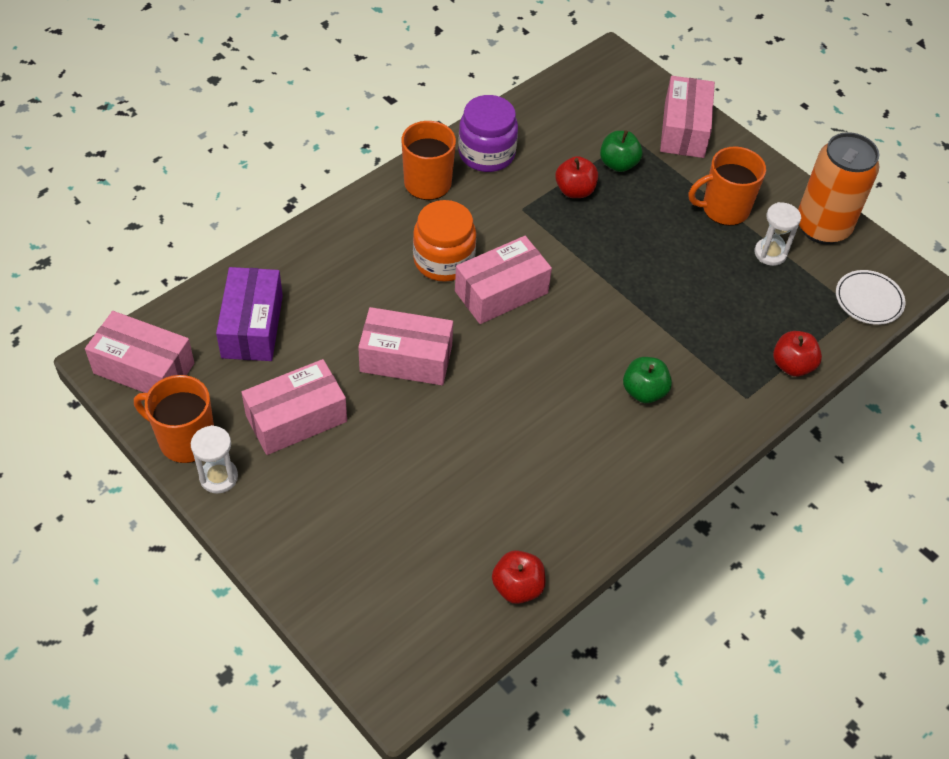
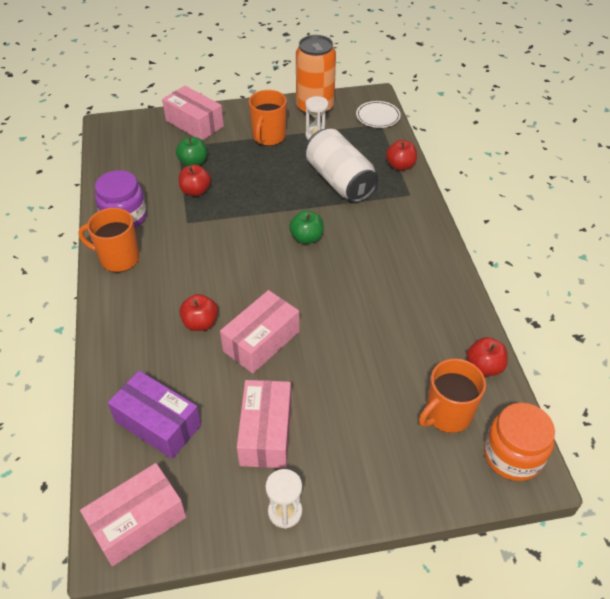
camera: 55 degrees left, 5 degrees down
orange mug [134,375,214,463] -> orange mug moved to [419,358,486,433]
orange jar [413,200,476,282] -> orange jar moved to [484,403,555,481]
pink box [455,236,552,324] -> none
green apple [623,357,672,403] -> green apple moved to [289,211,324,244]
none -> red apple [179,294,218,331]
none -> white can [306,129,379,202]

